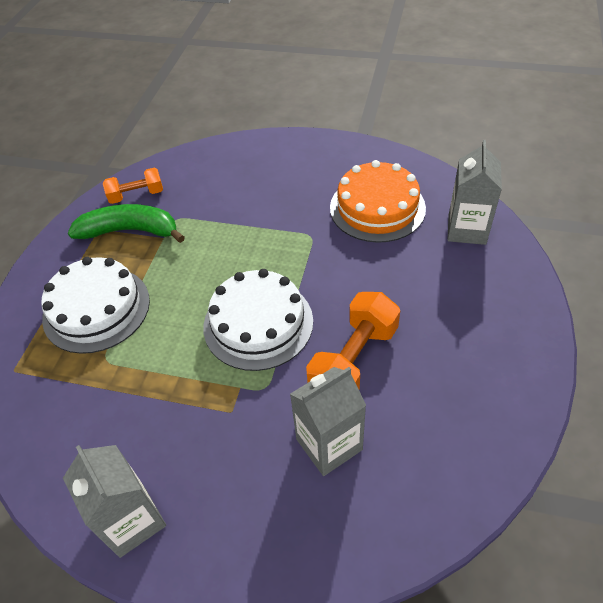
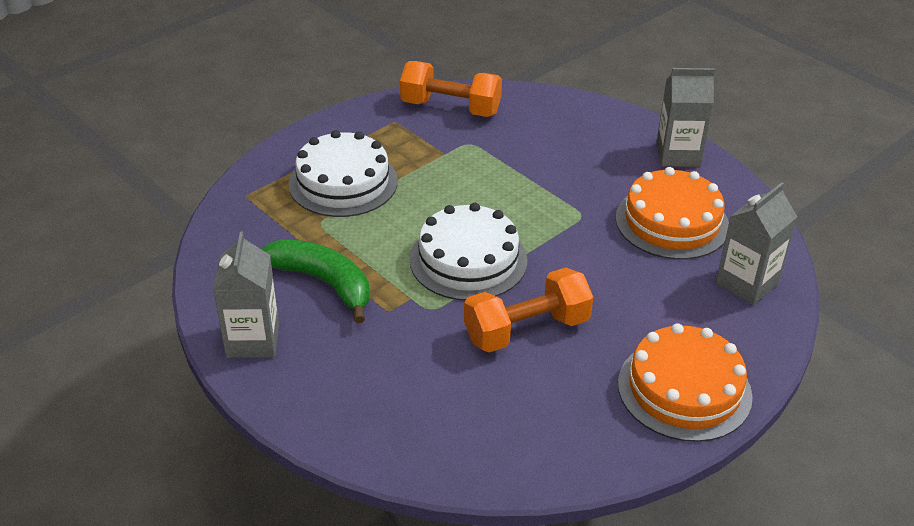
camera: 30 degrees right, 10 degrees down
green banana [68,204,185,243] -> green banana moved to [261,239,369,323]
orange dumbbell [103,168,163,204] -> orange dumbbell [400,61,502,117], size x1.60
grey carton [290,367,366,476] -> grey carton moved to [656,68,715,167]
none -> orange cake [618,323,753,442]

